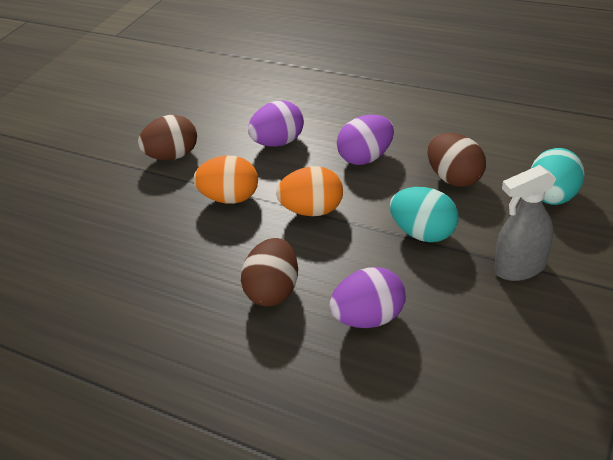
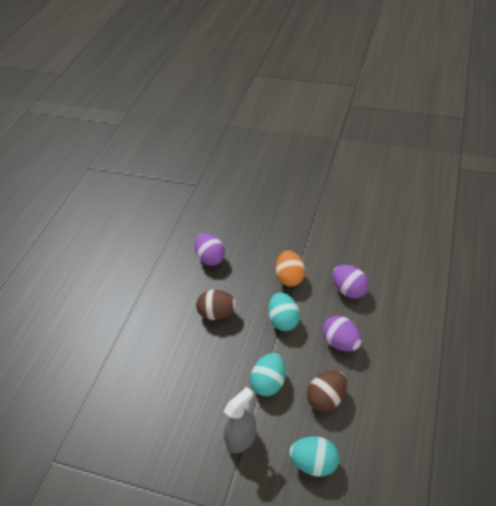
camera: 80 degrees right, 5 degrees up
brown egg [138,115,197,160] -> none
orange egg [276,166,343,216] -> turquoise egg [268,293,300,331]
purple egg [329,267,406,328] -> purple egg moved to [195,233,225,266]
grey spray bottle [495,165,557,281] -> grey spray bottle turned 75 degrees clockwise [224,387,257,453]

